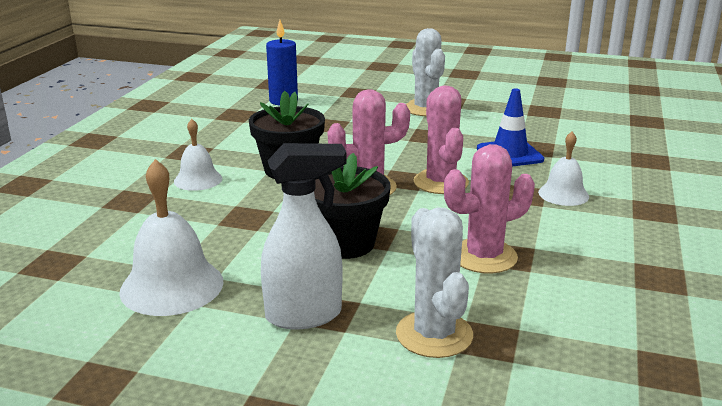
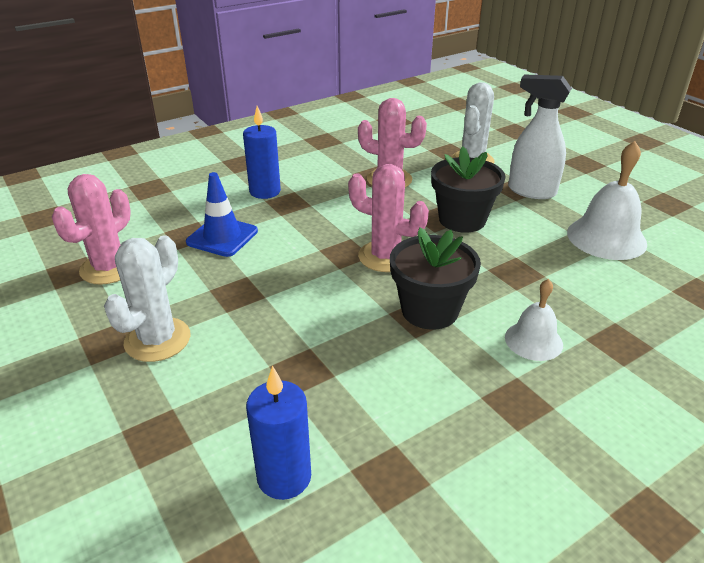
camera: 140 degrees left, 10 degrees up
pink cactus [414,85,469,194] -> pink cactus moved to [52,174,131,285]
white bell [538,132,589,206] -> blue candle [243,106,281,199]

